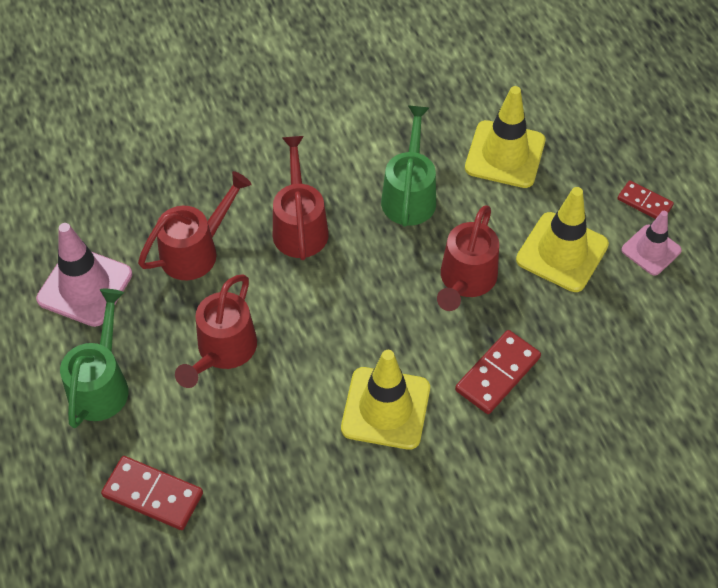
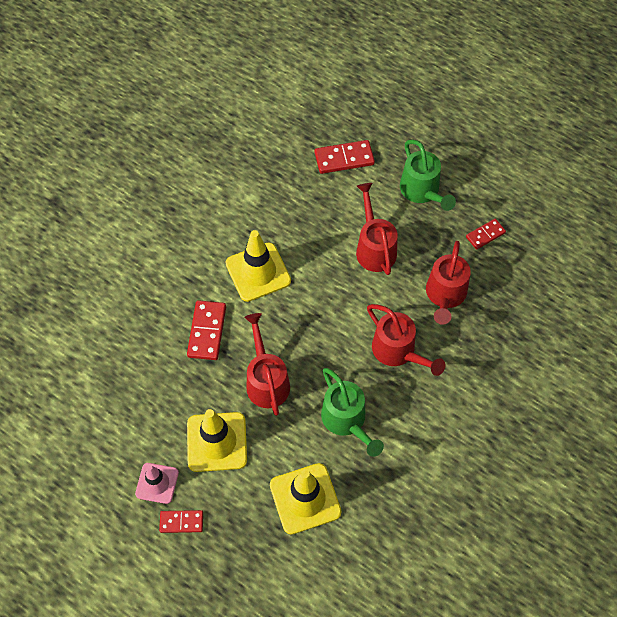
camera: 145 degrees right, 5 degrees up
pink traffic cone [36,223,132,327] -> red domino [466,219,506,250]

